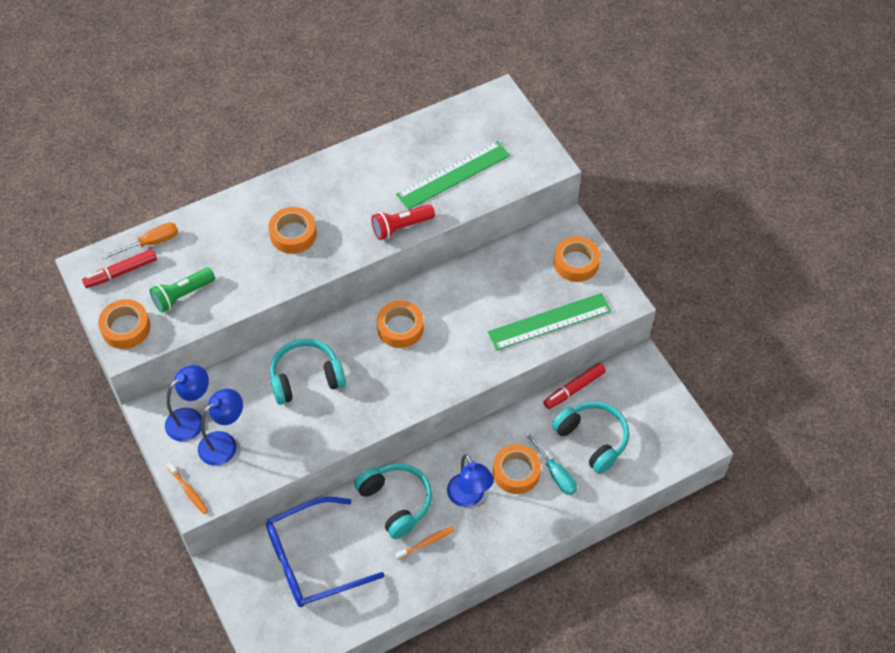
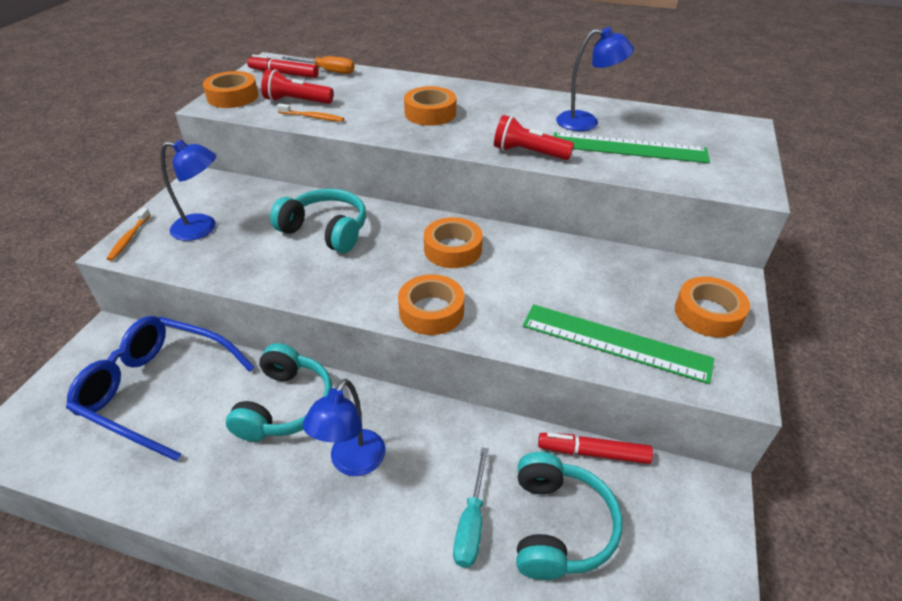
camera: 45 degrees right, 15 degrees down
green flashlight [149,268,215,313] -> red flashlight [261,69,334,104]
blue lamp [165,365,209,442] -> blue lamp moved to [556,27,634,131]
orange toothbrush [395,526,455,560] -> orange toothbrush moved to [277,103,344,122]
orange tape [493,444,541,494] -> orange tape moved to [398,274,465,335]

